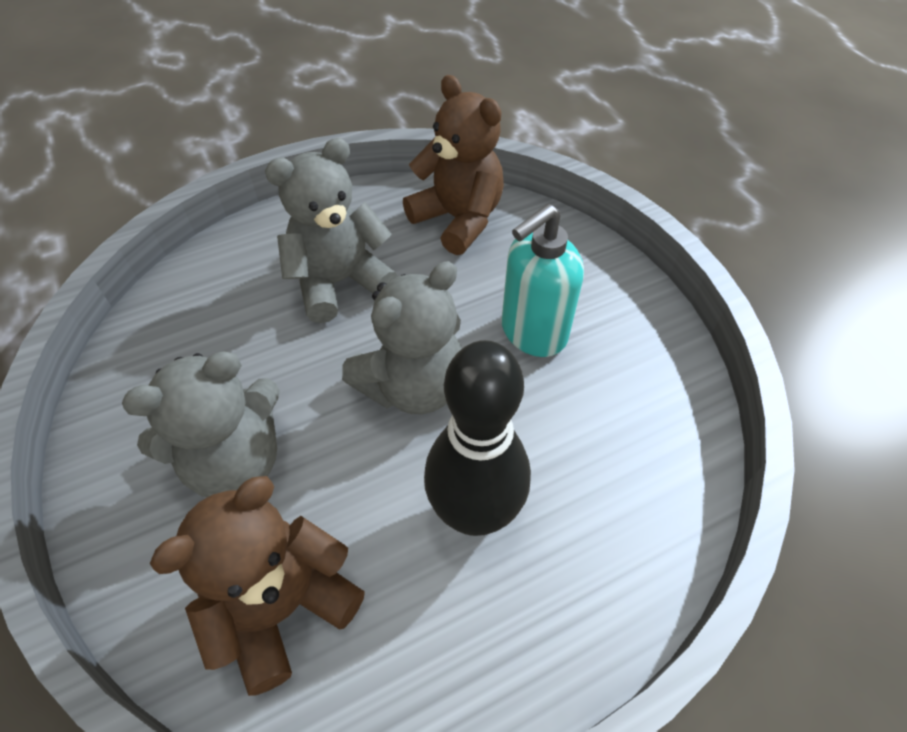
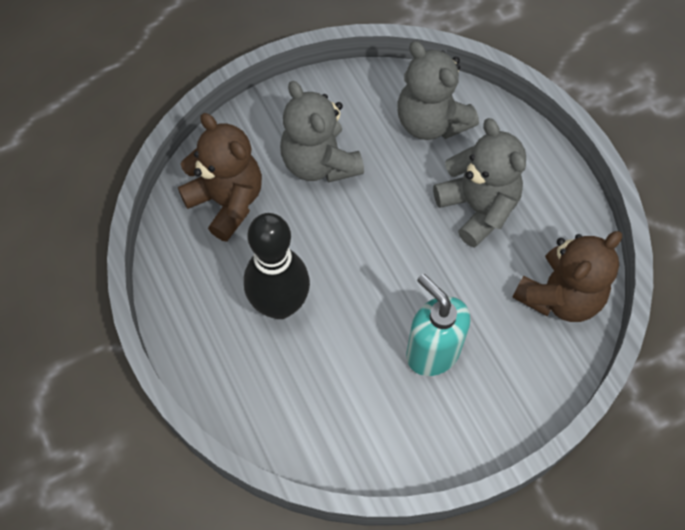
camera: 90 degrees right, 10 degrees up
grey teddy bear [342,261,462,414] -> grey teddy bear moved to [397,41,479,140]

